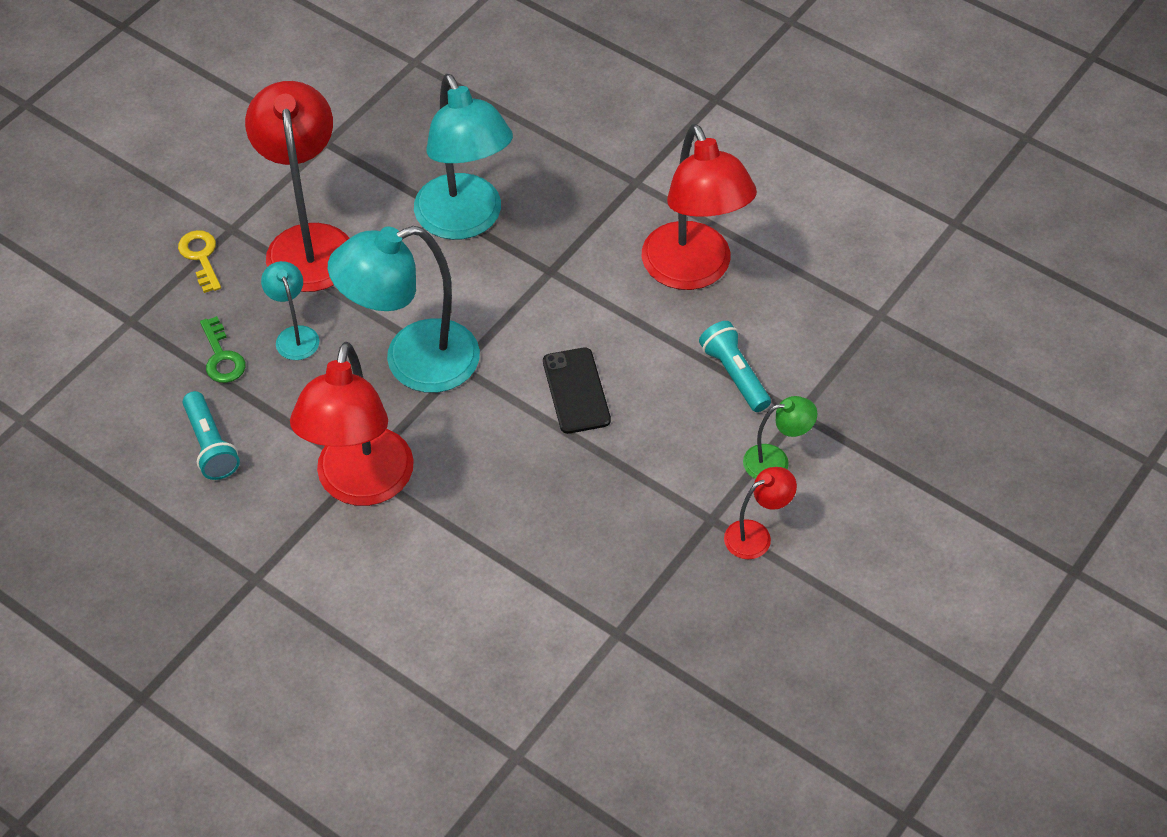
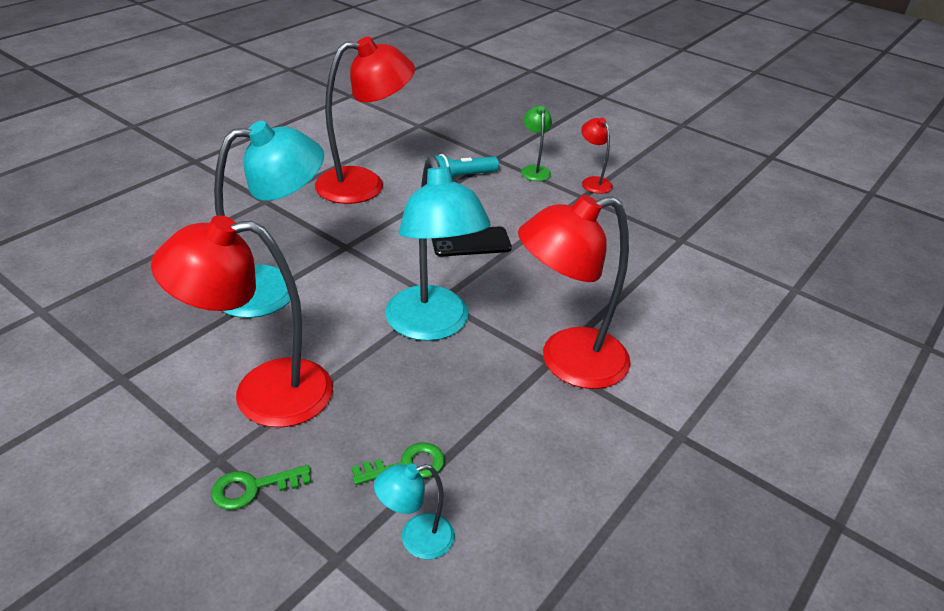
camera: 90 degrees left, 15 degrees down
yellow key [178,230,221,293] -> green key [211,465,311,510]
turquoise flashlight [183,391,240,480] -> none
turquoise lamp [261,261,319,360] -> turquoise lamp moved to [374,463,455,560]
red lamp [290,342,414,506] -> red lamp turned 150 degrees clockwise [518,195,631,389]

